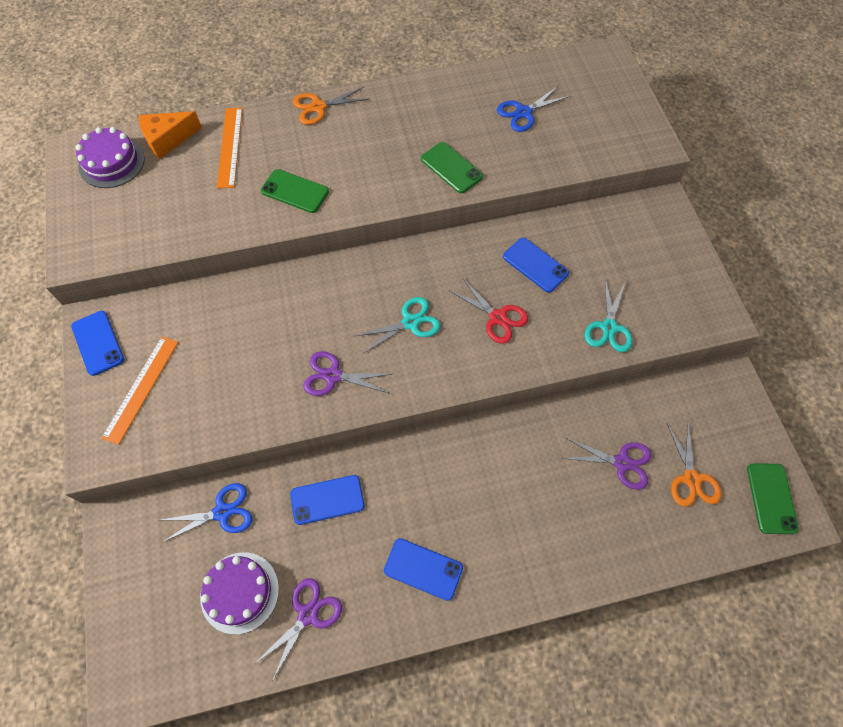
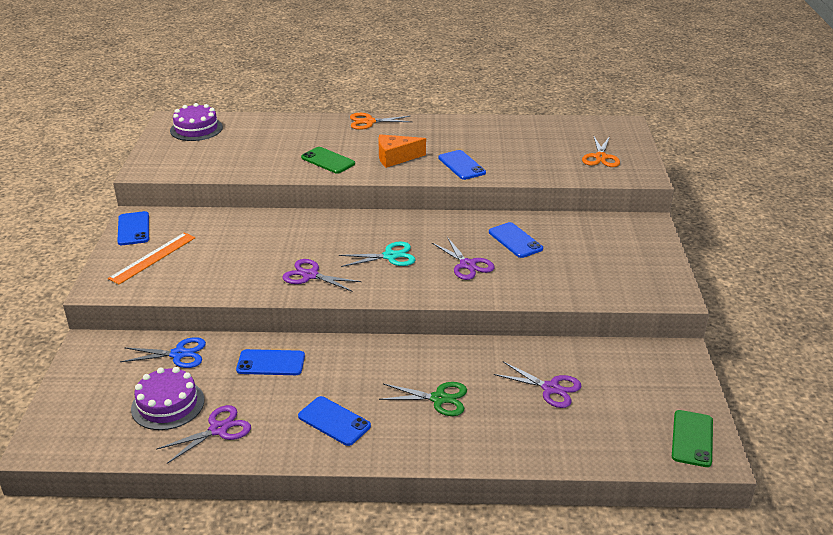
camera: 15 degrees right, 30 degrees down
orange cheese [139,111,202,159] -> orange cheese moved to [378,134,426,168]
orange ruler [217,108,242,188] -> none
green phone [421,142,483,193] -> blue phone [438,150,486,180]
red scissors [448,277,529,344] -> purple scissors [432,237,495,280]
blue scissors [497,86,570,132] -> none
turquoise scissors [585,278,633,352] -> none
orange scissors [667,422,722,507] -> orange scissors moved to [582,136,620,167]
none -> green scissors [379,382,467,416]

